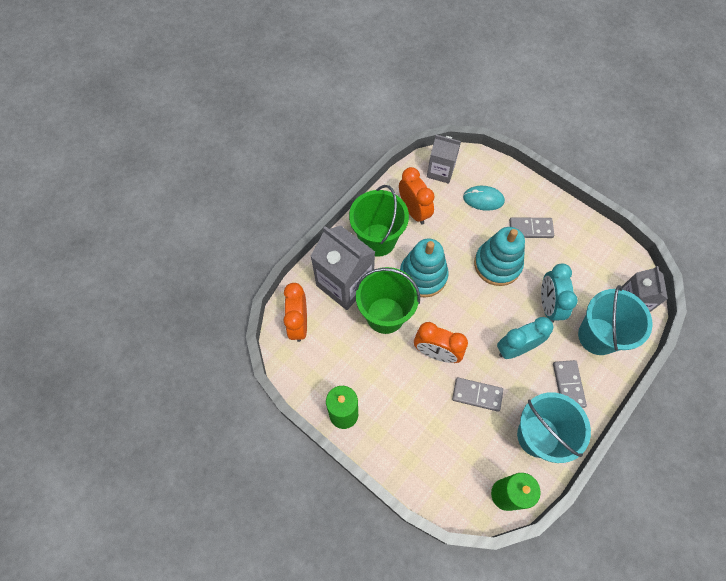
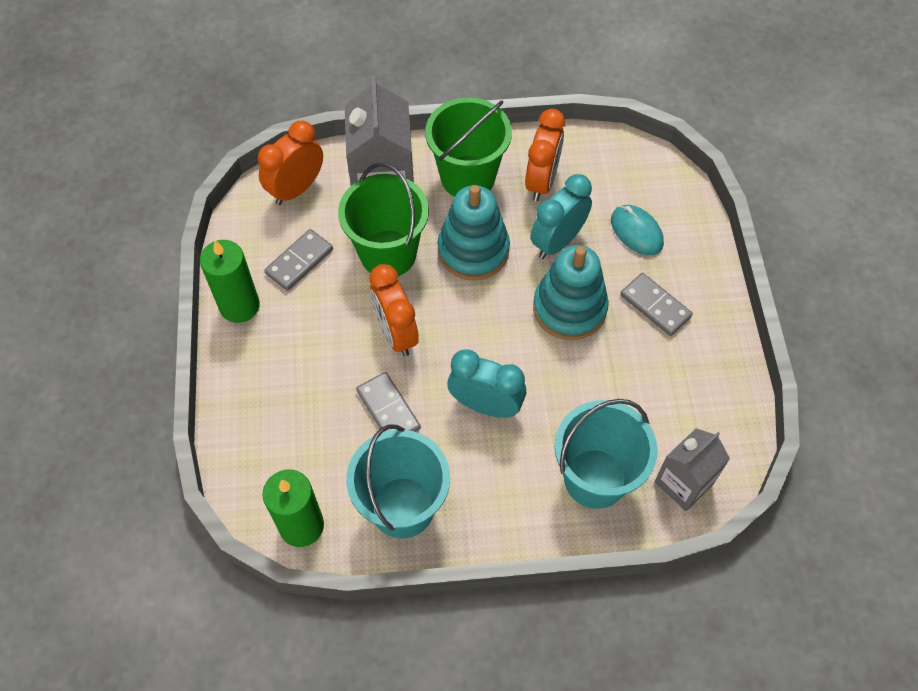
camera: 45 degrees right, 5 degrees down
grey carton [427,135,461,184] -> none
turquoise clock [541,264,578,323] -> turquoise clock moved to [530,174,592,259]
grey domino [553,360,587,408] -> grey domino moved to [264,229,333,291]

